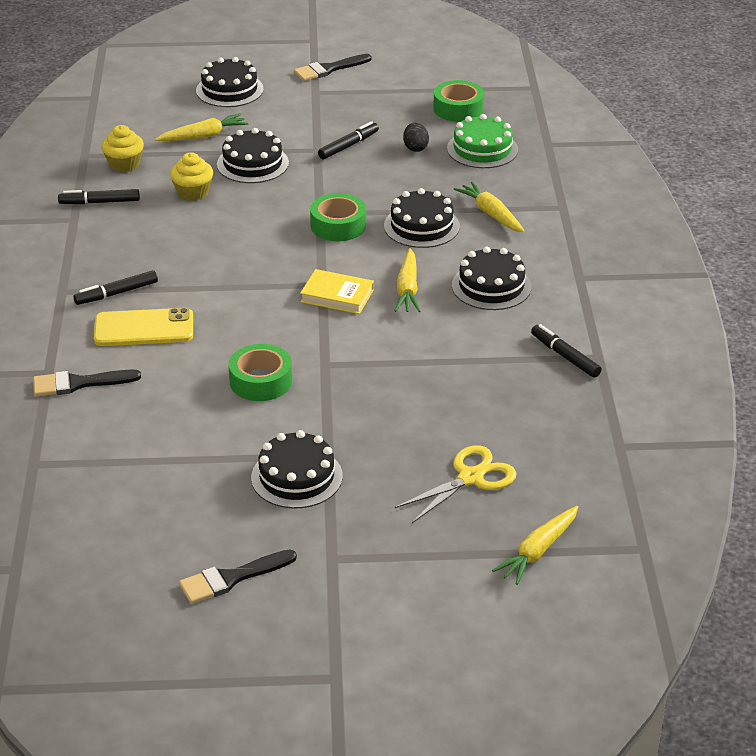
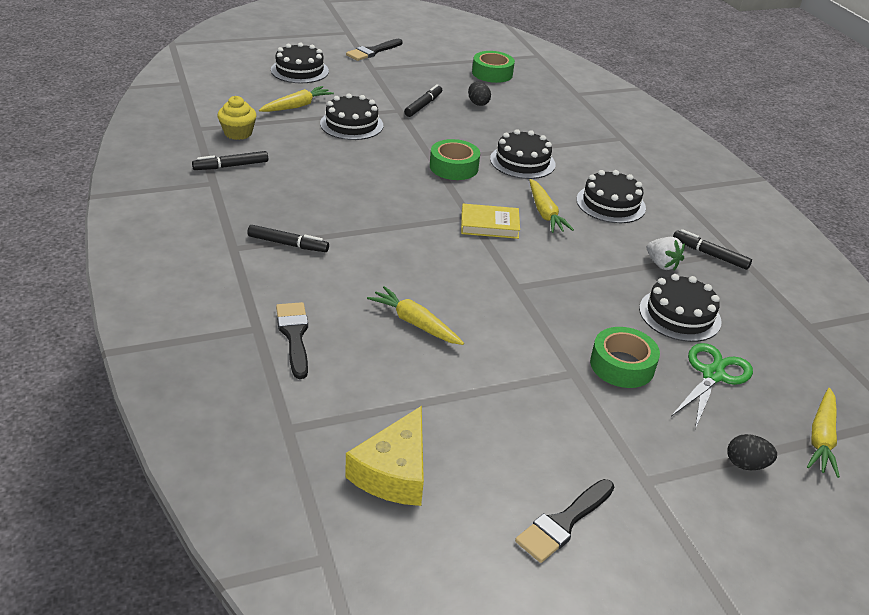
camera: 20 degrees left, 0 degrees up
black brush [33,369,141,396] -> black brush turned 105 degrees clockwise [276,302,308,379]
black marker [73,270,158,305] -> black marker turned 120 degrees counterclockwise [247,225,329,252]
yellow phone [94,307,193,346] -> none
yellow cupcake [170,152,213,201] -> none
green tape [228,344,292,401] -> green tape moved to [590,327,660,388]
black cake [251,430,343,508] -> black cake moved to [639,274,721,342]
yellow scissors [395,445,516,523] -> green scissors [671,343,753,429]
green cake [447,114,518,168] -> none
yellow carrot [454,181,525,232] -> yellow carrot moved to [367,286,464,345]
none -> yellow cheese [345,406,424,506]
none -> white strawberry [647,237,685,270]
none -> black egg [727,434,777,470]

